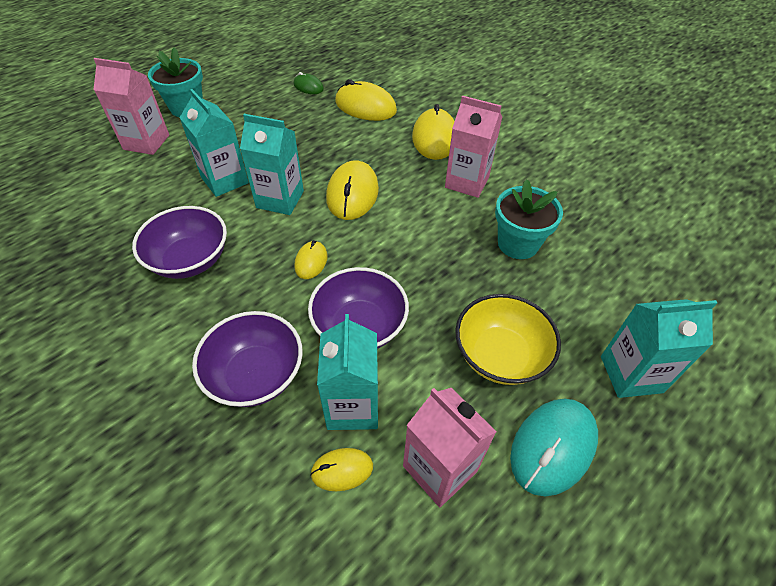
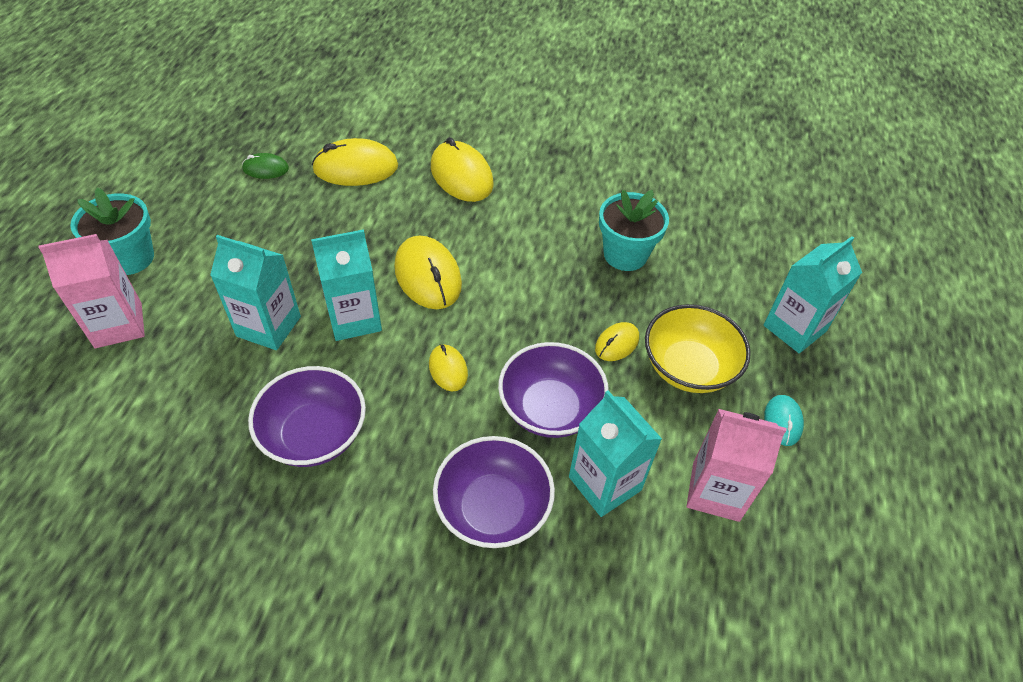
camera: 35 degrees left, 0 degrees up
yellow mouse [310,448,373,491] -> yellow mouse moved to [595,322,639,361]
pink carton [445,95,502,198] -> none
turquoise mouse [510,399,598,496] -> turquoise mouse [764,395,804,446], size x0.54

